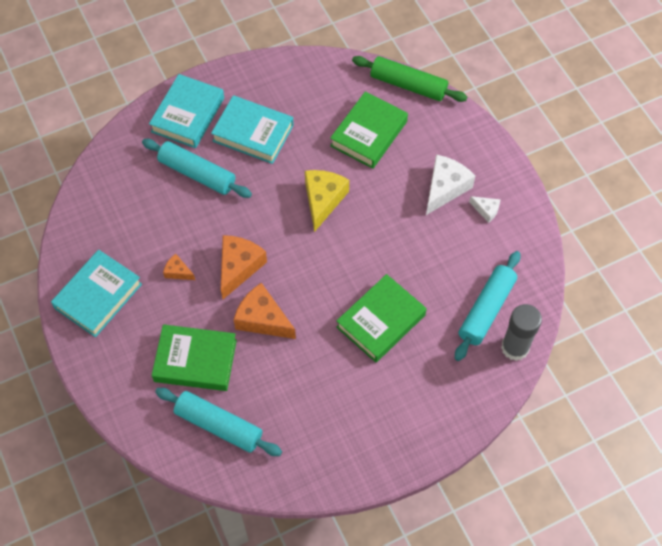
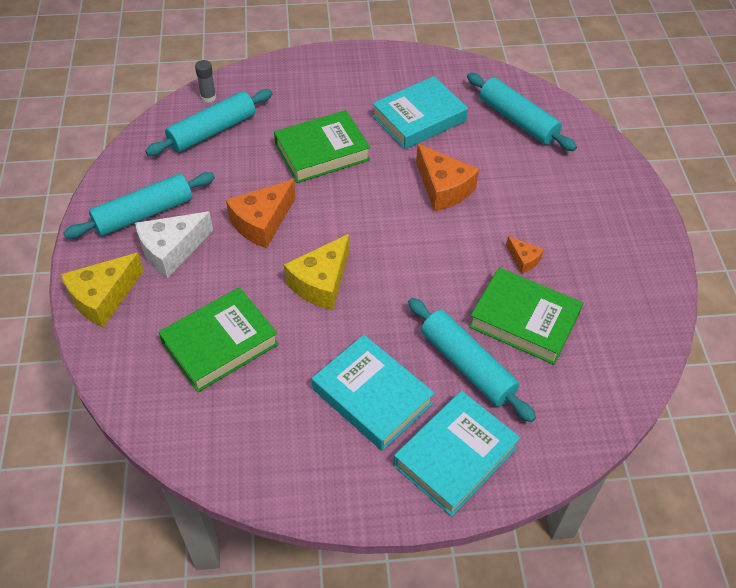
camera: 160 degrees left, 10 degrees down
turquoise book [51,250,142,337] -> turquoise book moved to [372,76,468,149]
green book [152,324,237,391] -> green book moved to [469,268,583,365]
orange cheese [221,235,267,299] -> orange cheese moved to [226,180,295,248]
green rolling pin [352,56,467,102] -> none
white cheese [469,196,501,223] -> turquoise rolling pin [64,172,215,239]
grey glue stick [501,304,542,361] -> grey glue stick [195,60,216,103], size x0.54
none -> yellow cheese [61,253,144,327]

